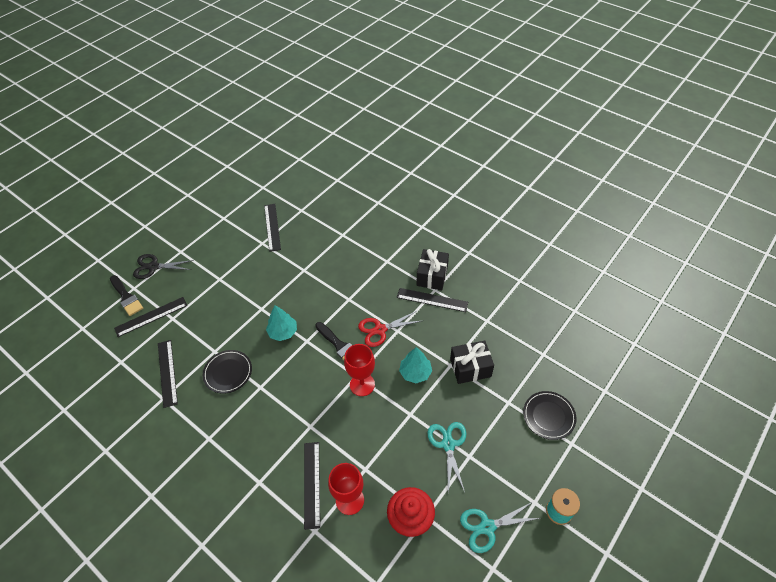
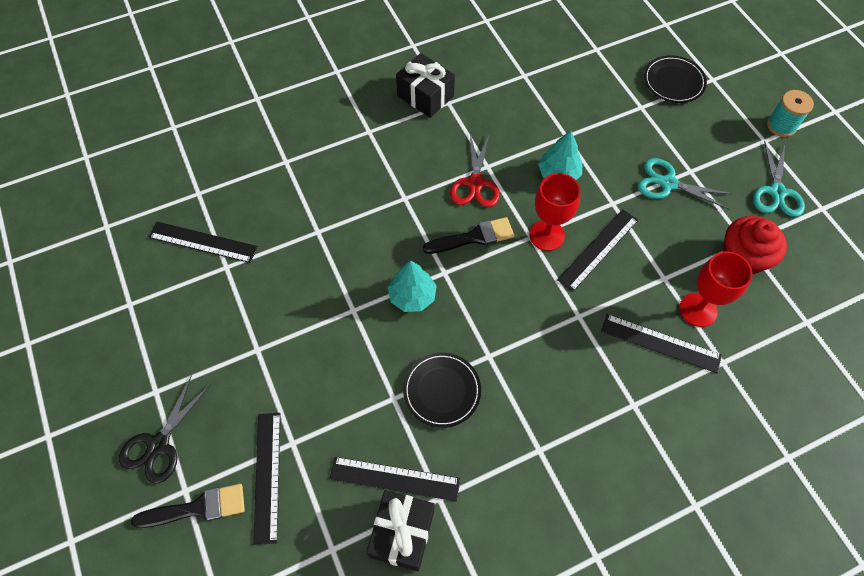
camera: 65 degrees left, 10 degrees up
black ruler [397,288,468,312] -> black ruler moved to [557,209,638,292]
black gift [450,341,494,384] -> black gift moved to [366,490,434,571]

